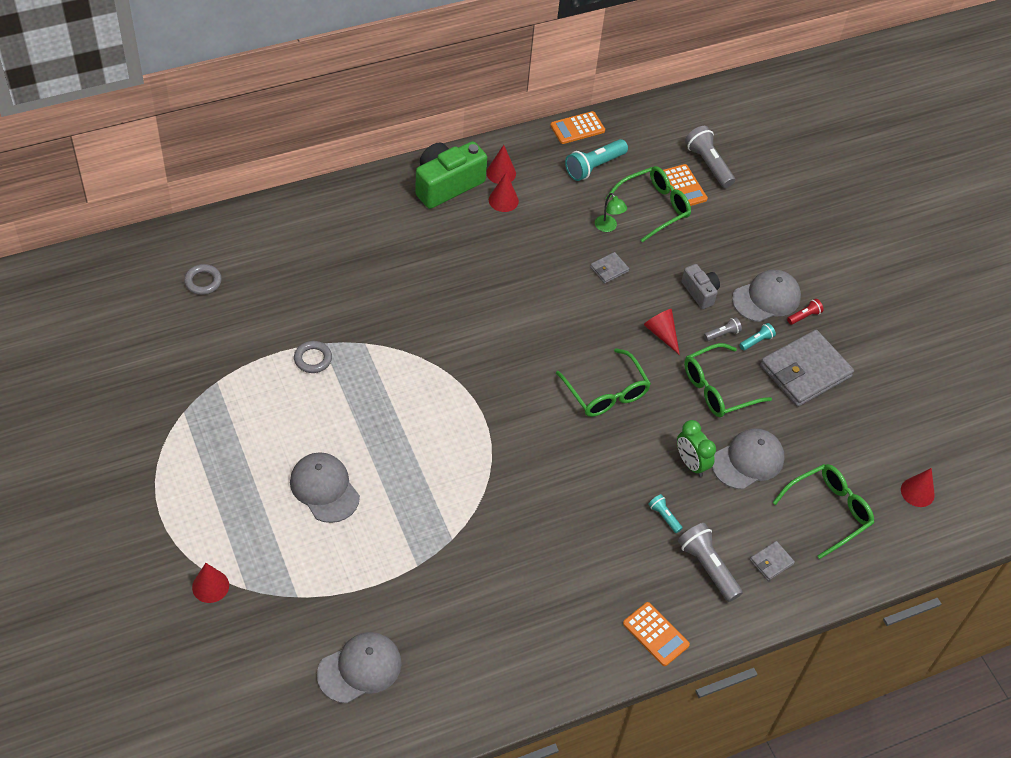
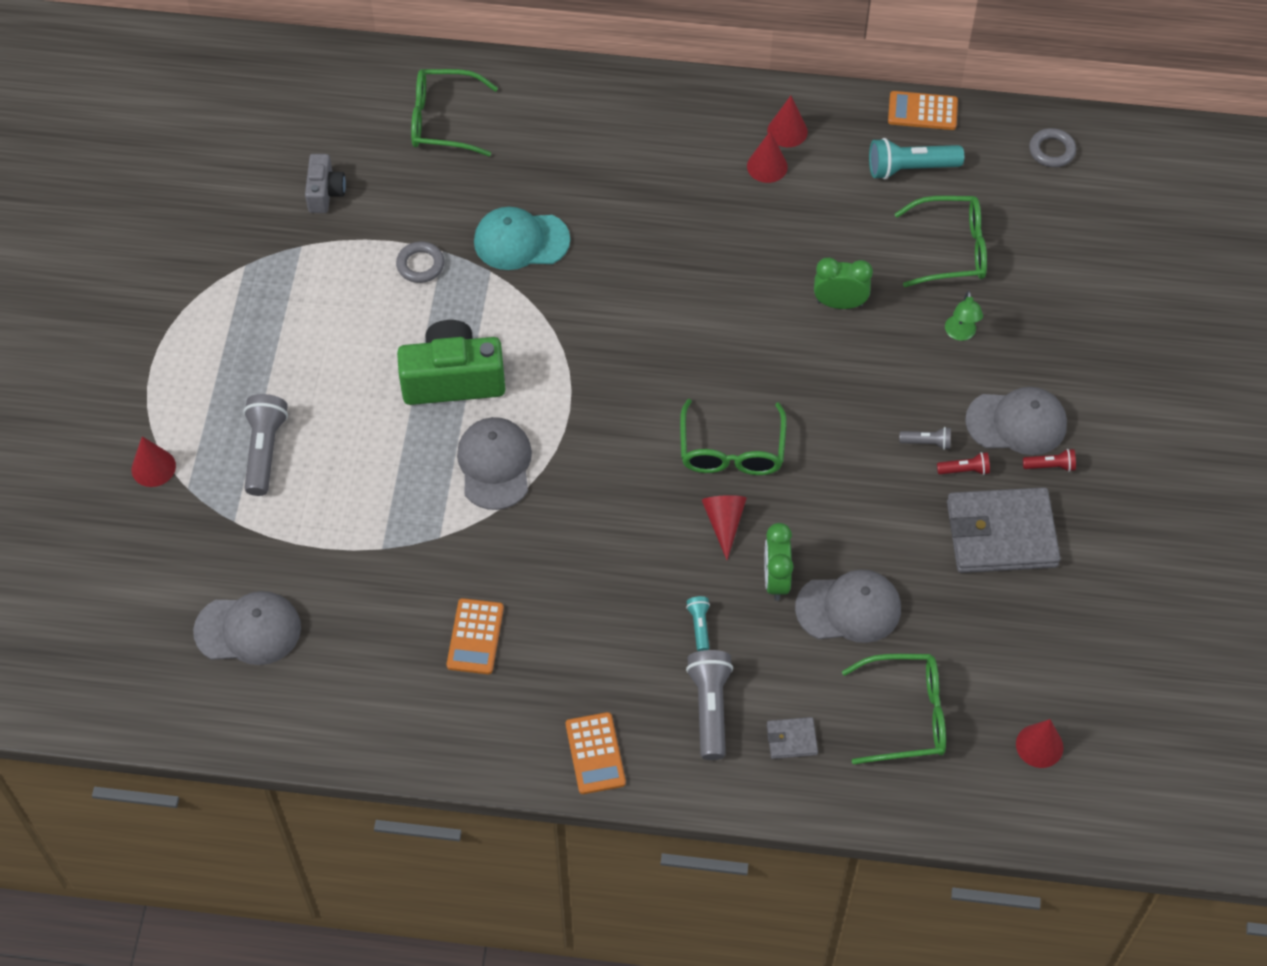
camera: 35 degrees right, 5 degrees up
grey ring [184,264,222,295] -> grey ring moved to [1029,128,1076,167]
grey cap [290,452,360,523] -> grey cap moved to [457,417,532,510]
green camera [415,141,487,209] -> green camera moved to [397,320,505,405]
grey wallet [590,252,629,283] -> green clock [814,258,873,309]
green lamp [595,193,627,232] -> green lamp moved to [945,291,983,341]
red cone [644,309,680,355] -> red cone moved to [702,495,747,560]
orange calculator [663,164,708,206] -> orange calculator moved to [447,598,504,674]
grey camera [682,264,720,309] -> grey camera moved to [305,154,346,213]
green glasses [684,343,772,417] -> green glasses moved to [411,69,498,156]
grey flashlight [685,126,735,188] -> grey flashlight moved to [243,394,288,496]
turquoise flashlight [739,323,776,351] -> red flashlight [937,452,990,475]
none -> turquoise cap [474,207,570,270]

